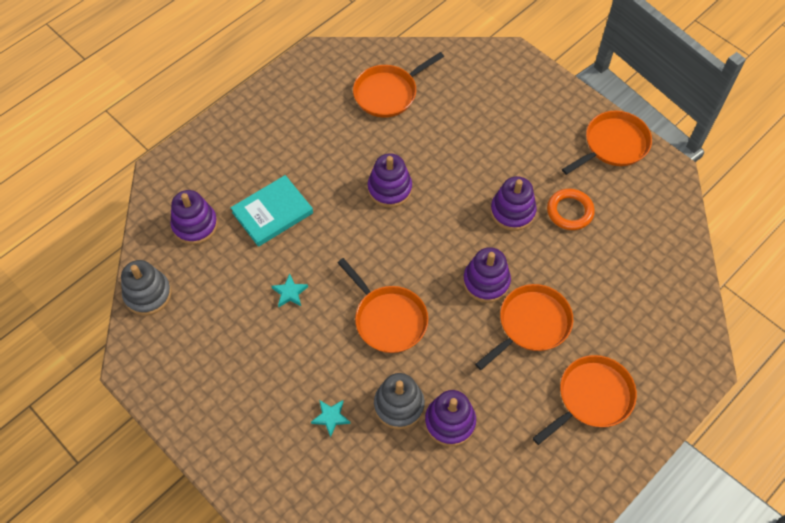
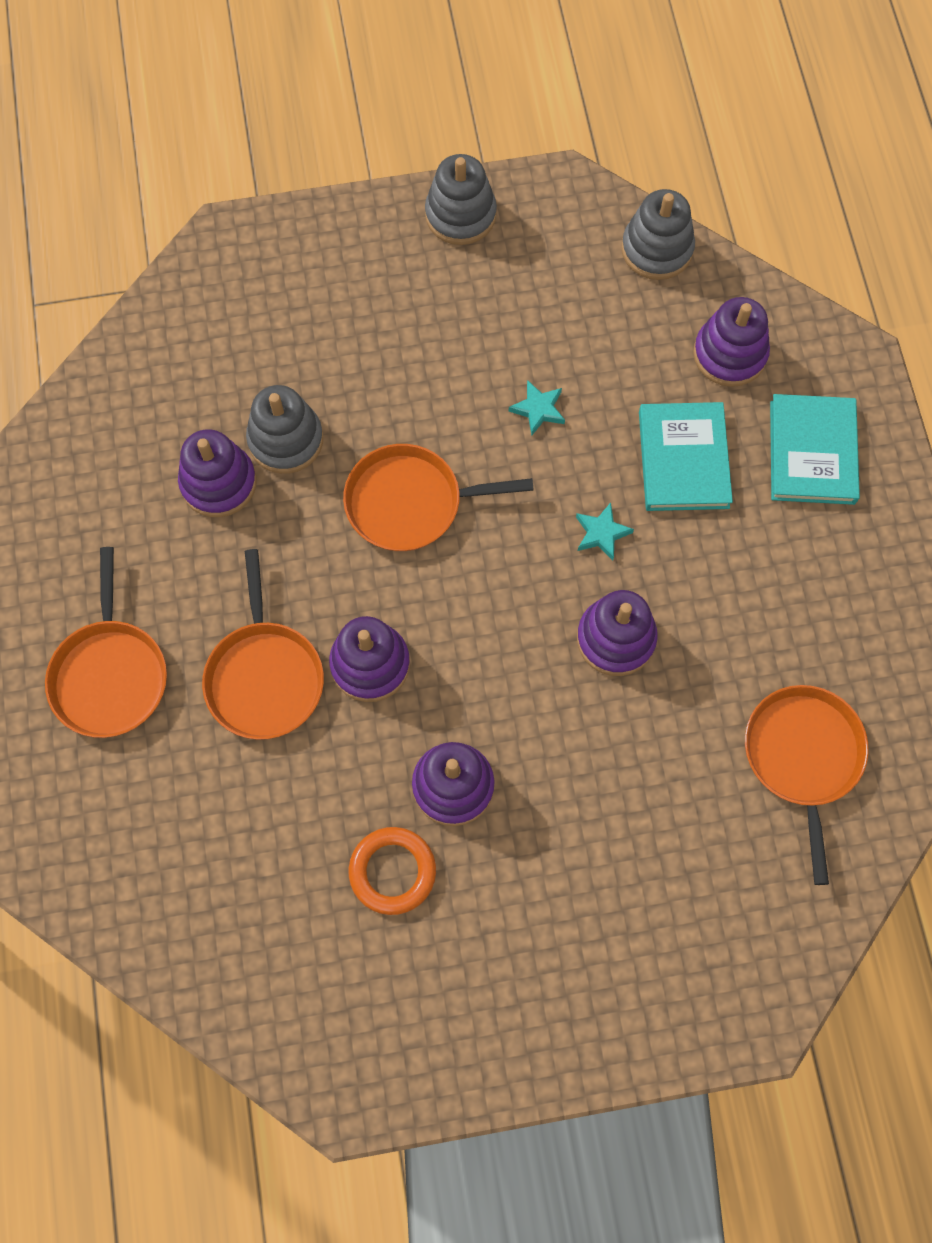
camera: 125 degrees right, 10 degrees up
turquoise star [311,400,350,438] -> turquoise star moved to [576,503,634,561]
orange pan [562,111,652,175] -> none
none -> grey stacking toy [425,154,497,245]
none -> turquoise book [770,394,860,505]

